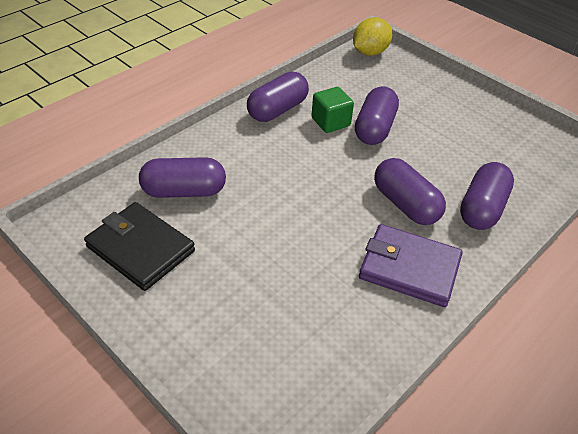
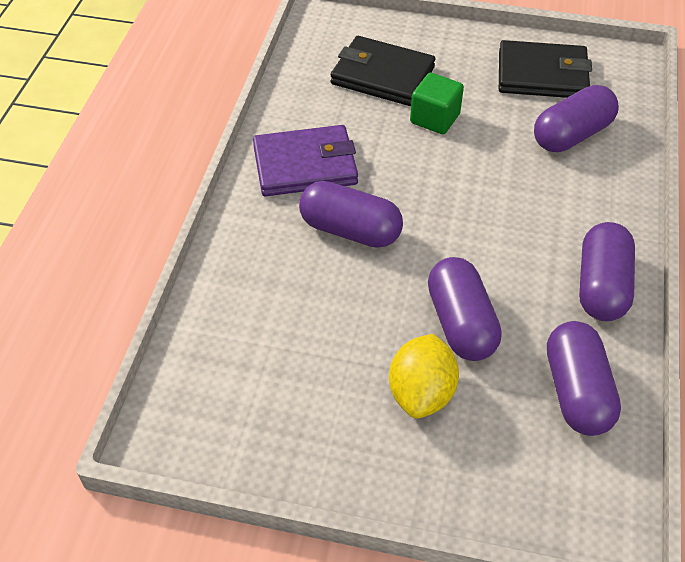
camera: 150 degrees right, 5 degrees up
green cube [311,87,354,133] -> green cube moved to [410,73,464,134]
yellow lemon [353,17,392,56] -> yellow lemon moved to [389,334,459,418]
purple capsule [460,162,514,230] -> purple capsule moved to [547,321,621,436]
none -> black wallet [331,36,436,106]

